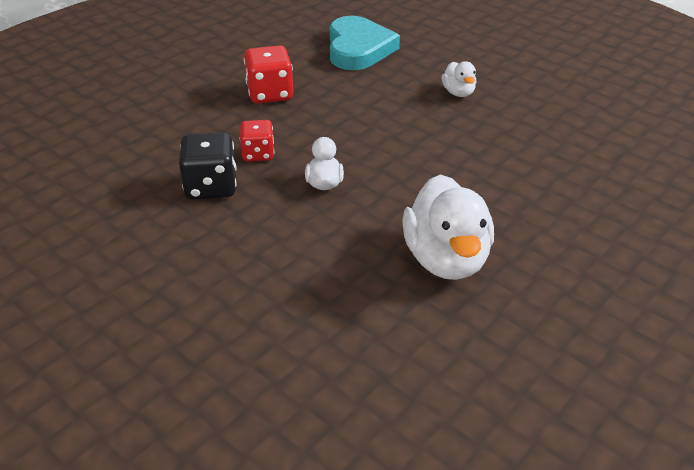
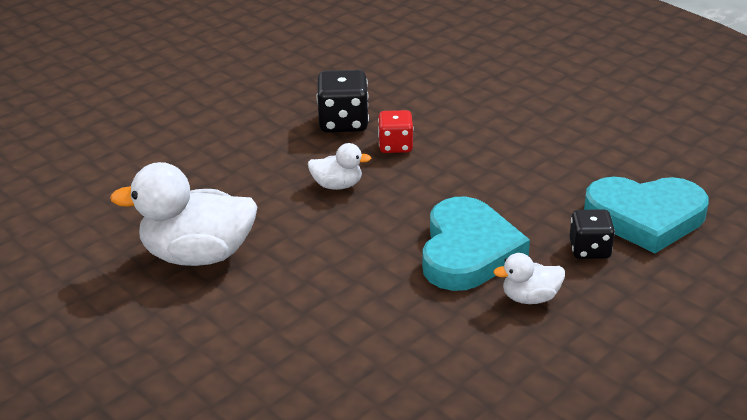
camera: 95 degrees right, 5 degrees down
red dice [244,45,293,104] -> none
none -> turquoise heart [422,197,530,291]
none -> black dice [569,209,615,259]

